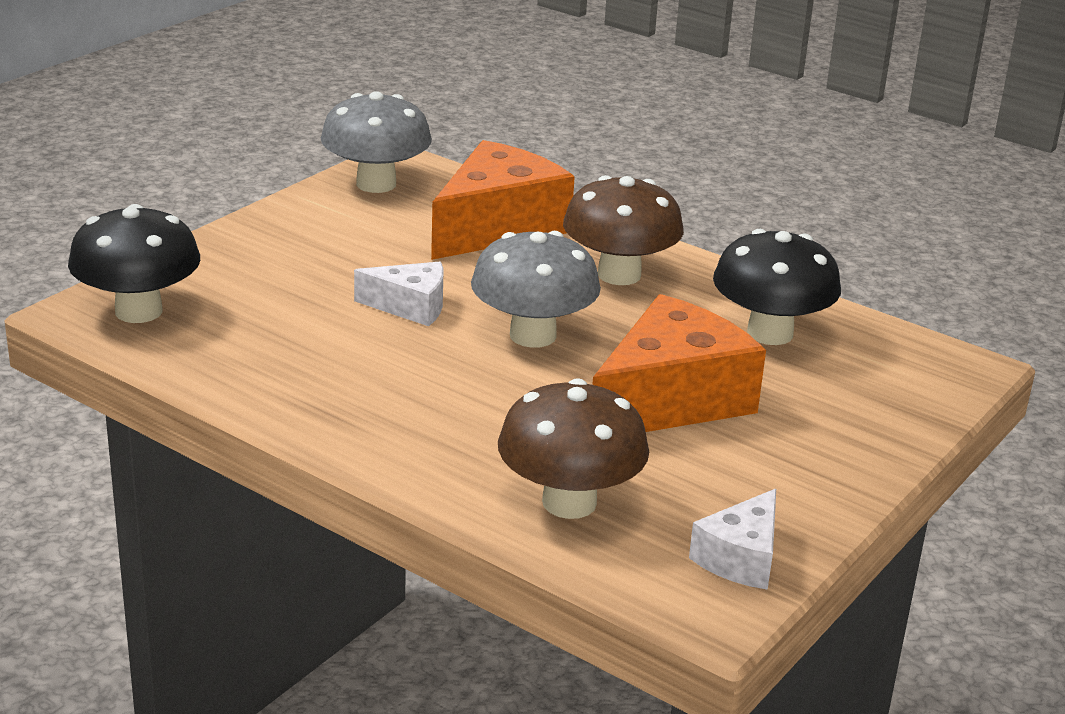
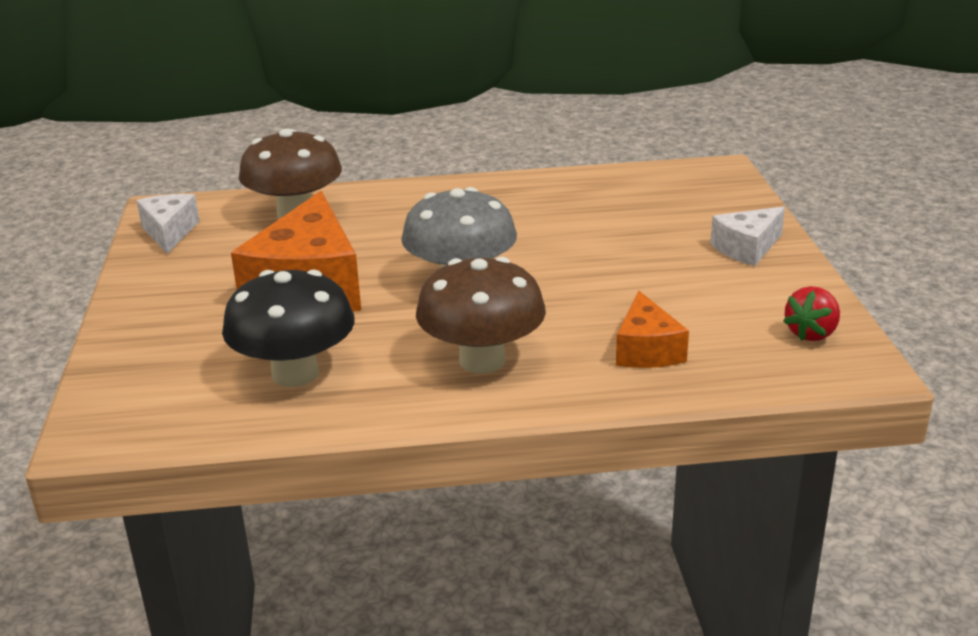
camera: 140 degrees right, 0 degrees up
black mushroom [68,204,200,323] -> none
grey mushroom [321,91,432,193] -> red strawberry [783,286,840,341]
white cheese [354,262,443,326] -> white cheese moved to [710,206,785,266]
orange cheese [431,140,575,260] -> orange cheese [616,291,689,368], size x0.53

